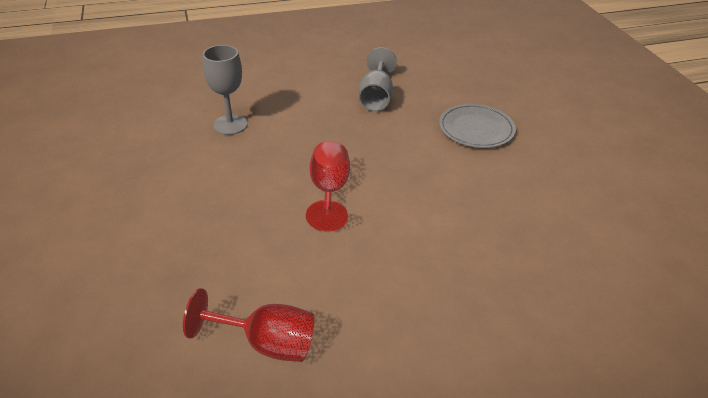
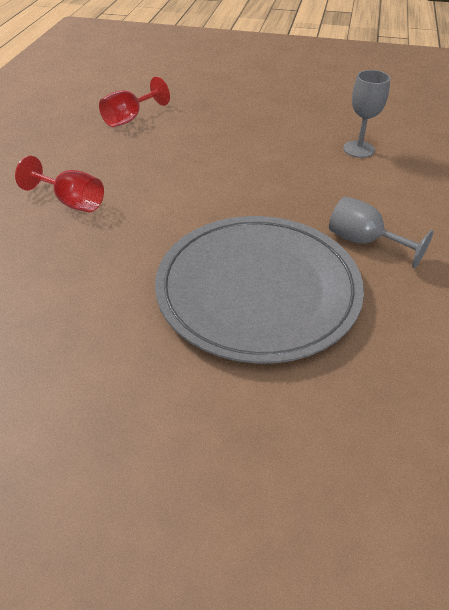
camera: 120 degrees right, 5 degrees up
red goblet [306,141,350,232] -> red goblet moved to [15,156,104,212]
grey plate [439,104,516,148] -> grey plate [155,216,364,364], size x2.15

